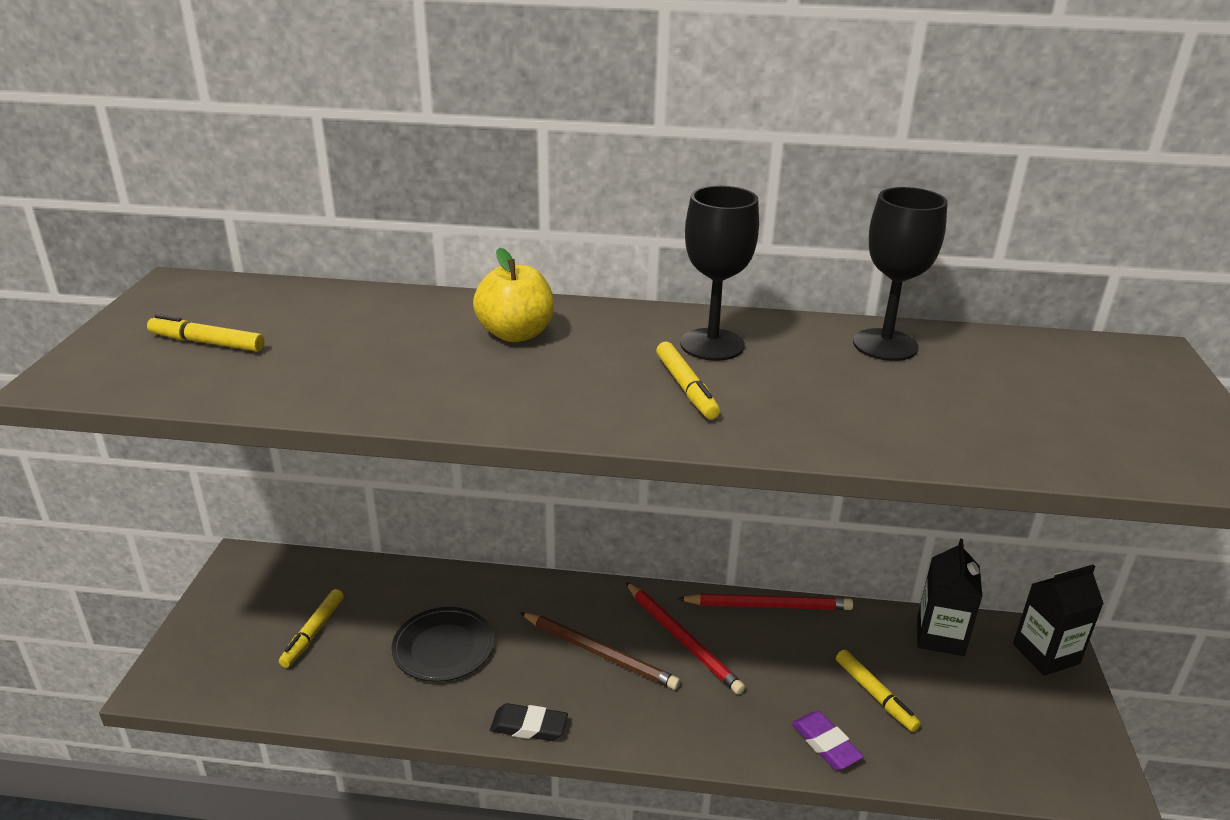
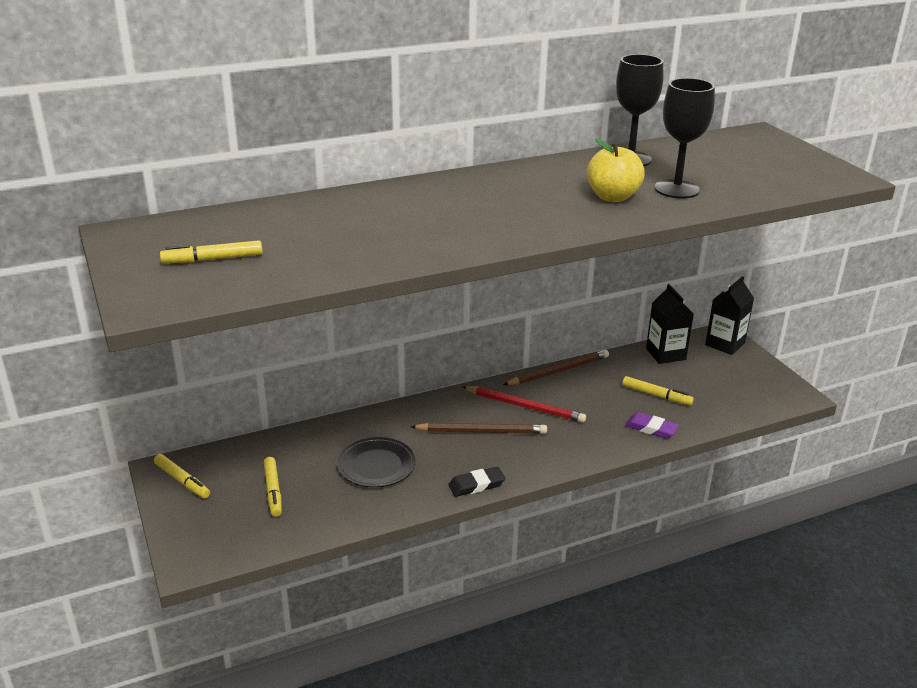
camera: 30 degrees left, 0 degrees up
yellow apple [473,248,554,342] -> yellow apple moved to [587,138,645,202]
yellow marker [656,342,720,419] -> yellow marker moved to [154,454,210,498]
red pencil [677,594,853,610] -> brown pencil [503,350,609,385]
black goblet [680,186,759,361] -> black goblet moved to [655,78,715,199]

